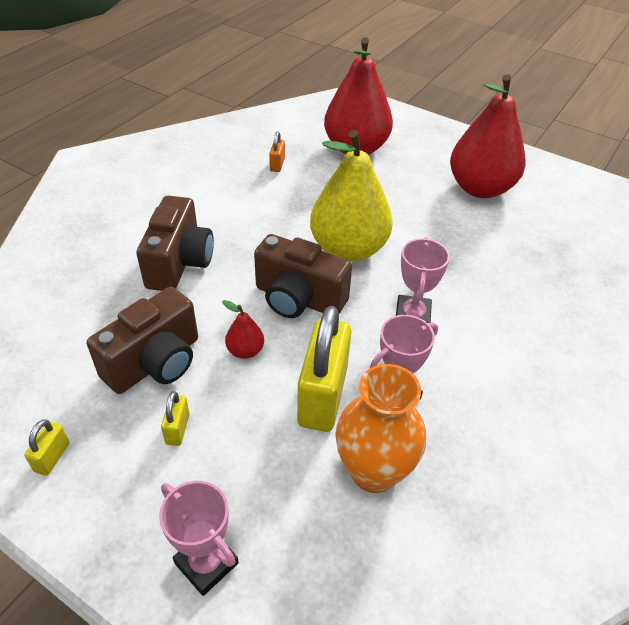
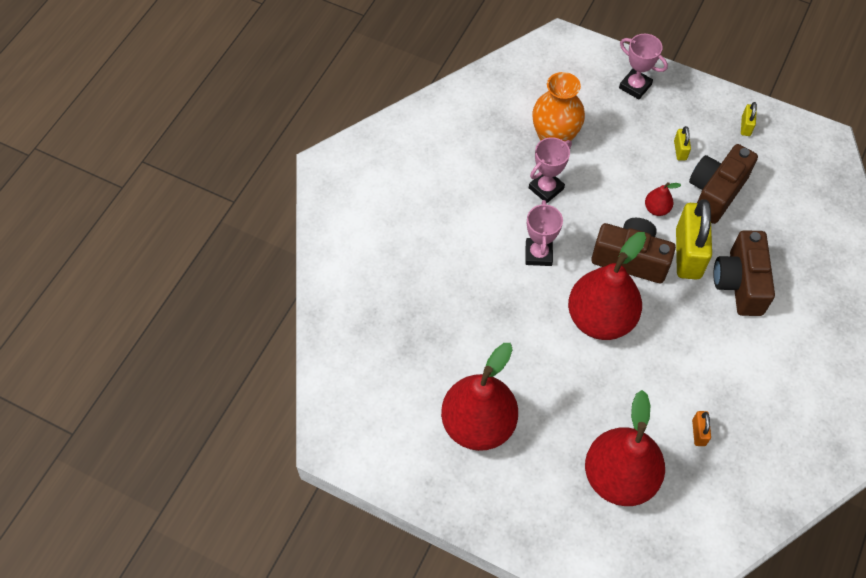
camera: 175 degrees right, 15 degrees up
yellow padlock [297,306,351,432] -> yellow padlock moved to [676,199,712,280]
yellow pear [310,130,393,262] -> red pear [568,232,646,340]

